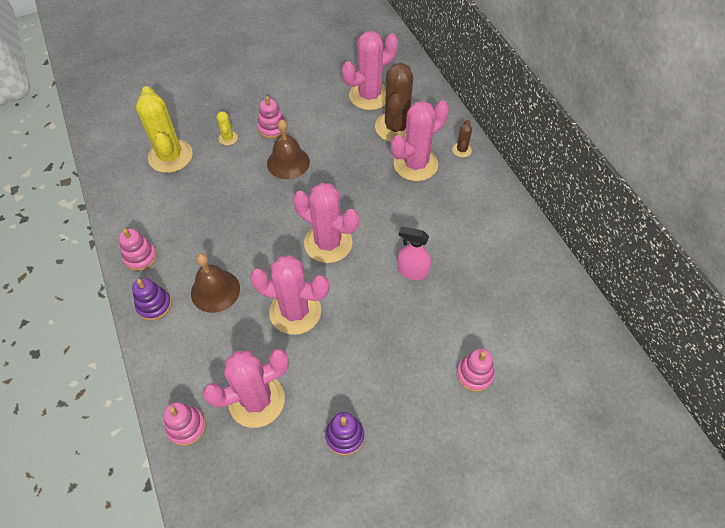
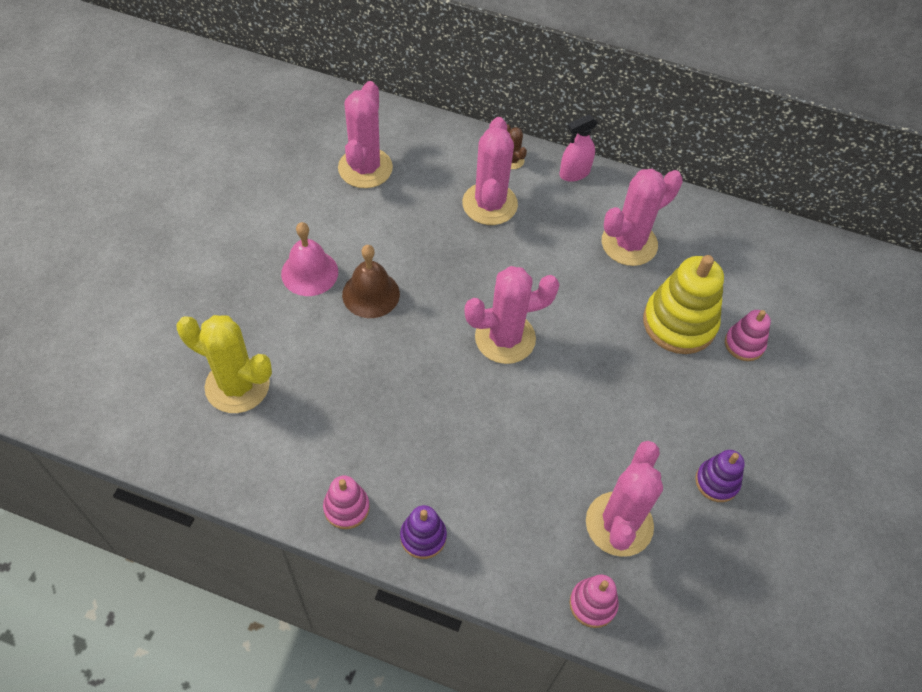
camera: 50 degrees left, 0 degrees up
brown bell [191,253,240,313] -> none
yellow cactus [217,111,238,145] -> none
pink cactus [250,255,329,335] -> pink cactus moved to [602,169,683,266]
pink stacking toy [257,96,285,139] -> pink bell [281,222,338,296]
brown cactus [375,63,413,142] -> none
pink spray bottle [397,227,431,280] -> pink spray bottle moved to [559,114,598,182]
none -> yellow stacking toy [643,255,724,354]

